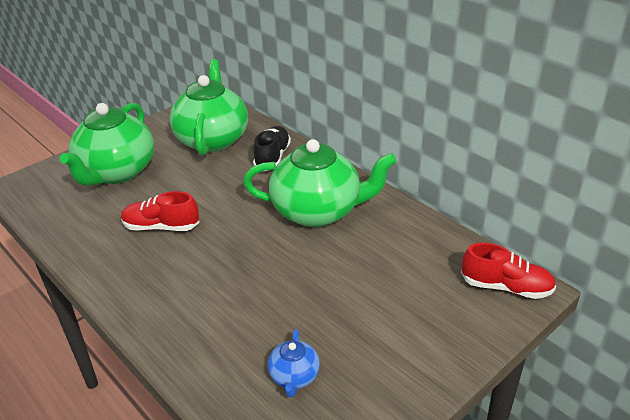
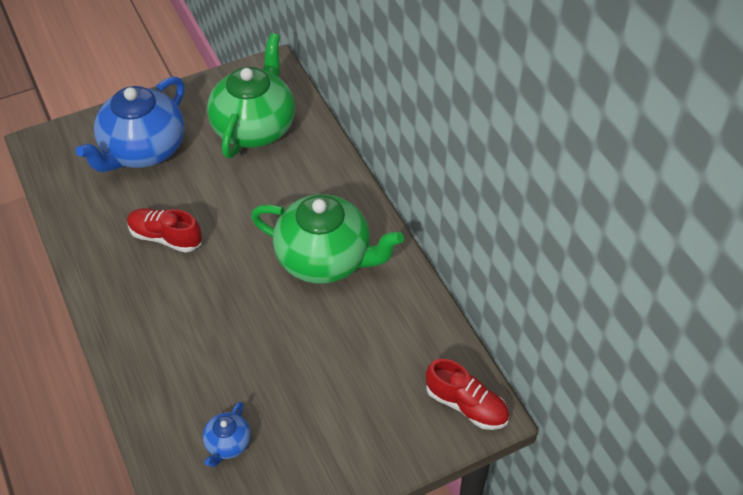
camera: 15 degrees right, 15 degrees up
green teapot [60,103,154,186] -> blue teapot [76,76,185,172]
black shoe [253,126,291,172] -> none

